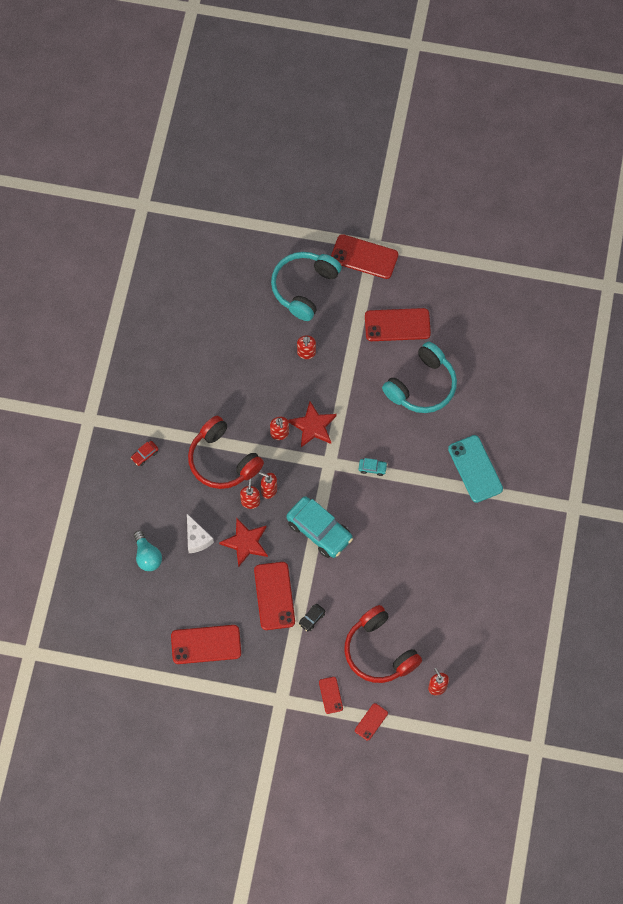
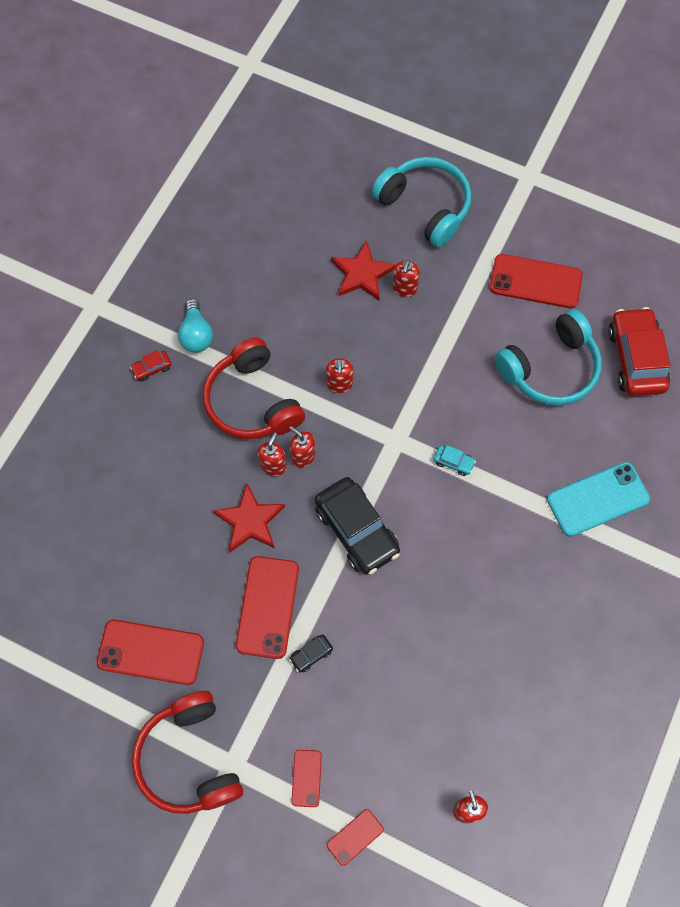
camera: 15 degrees right, 0 degrees up
turquoise light bulb [134,530,162,571] -> turquoise light bulb moved to [178,299,213,353]
white cheese [187,514,214,553] -> none
turquoise headphones [271,252,342,321] -> turquoise headphones turned 90 degrees clockwise [372,157,471,248]
turquoise car [286,496,353,558] -> black car [315,477,400,575]
red star [288,401,337,447] -> red star moved to [331,240,396,301]
red phone [331,234,398,279] -> none
red headphones [344,605,422,683] -> red headphones moved to [132,691,243,814]
turquoise phone [448,435,503,503] -> turquoise phone turned 75 degrees clockwise [547,462,650,537]
none -> red car [608,307,670,396]

